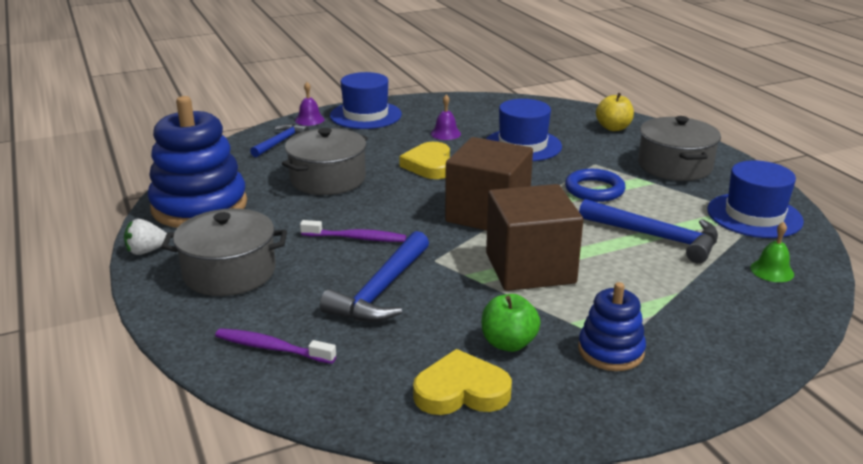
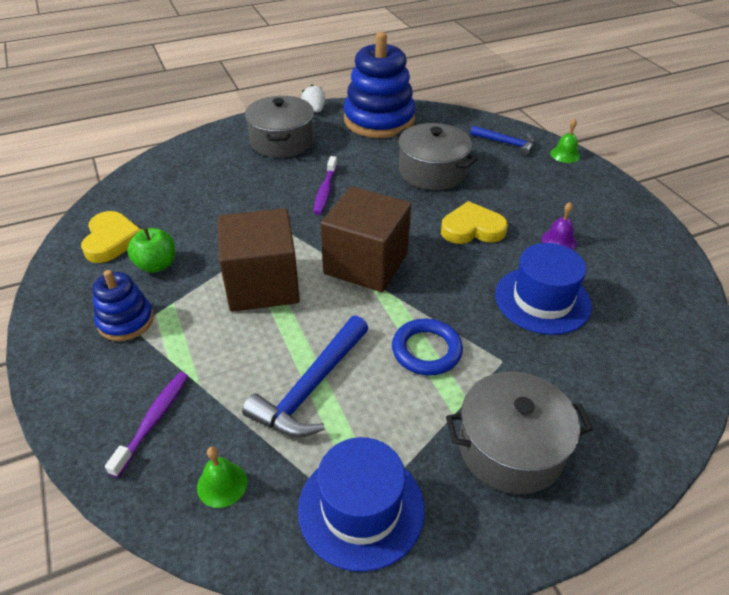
camera: 90 degrees right, 15 degrees up
purple toothbrush [215,328,336,364] -> purple toothbrush moved to [105,372,188,478]
purple bell [295,82,325,126] -> green bell [550,118,580,163]
blue hammer [320,231,429,322] -> none
blue hat [330,72,402,129] -> none
yellow apple [596,93,634,131] -> none

